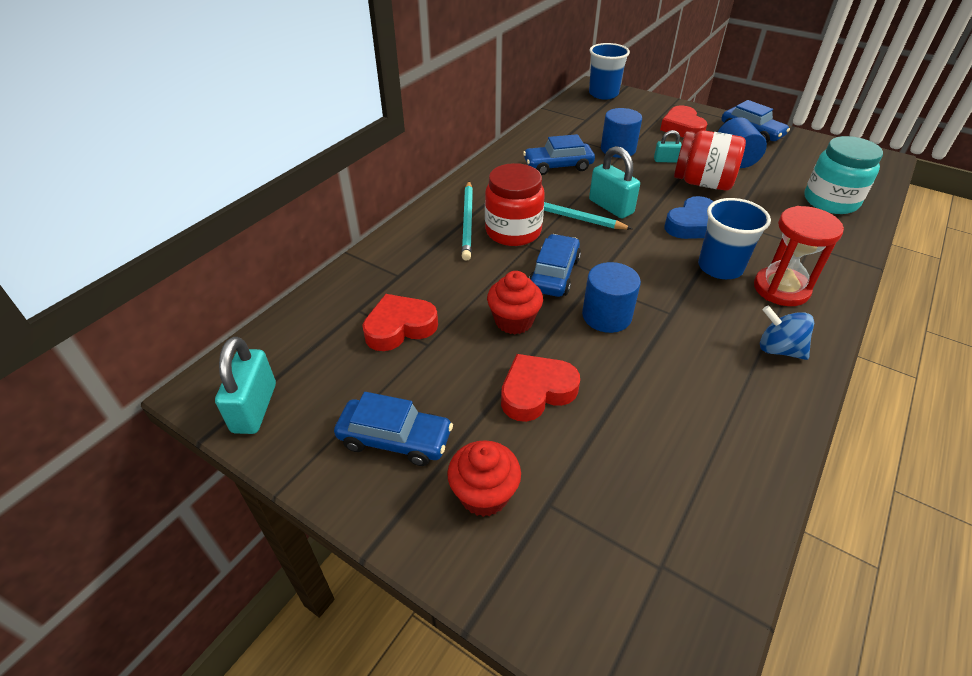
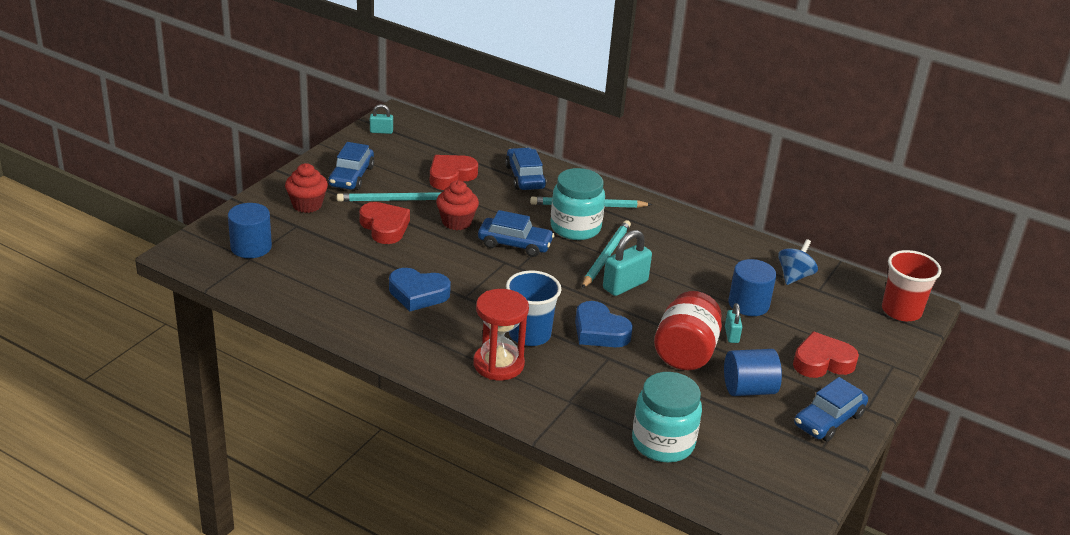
camera: 85 degrees right, 10 degrees down
turquoise padlock [215,337,276,434] -> turquoise padlock [370,104,393,134], size x0.55
red heart [362,294,438,351] -> red heart turned 105 degrees counterclockwise [430,155,478,190]
red jar [485,163,545,246] -> turquoise jar [551,168,605,240]
blue car [523,134,595,175] -> blue car moved to [505,148,546,190]
blue cylinder [582,262,641,333] -> blue cylinder moved to [228,203,272,258]
blue cup [589,43,630,100] -> red cup [882,250,942,321]
blue spinning top [760,305,814,360] -> blue spinning top moved to [778,239,818,285]
none -> turquoise pencil [337,192,442,202]
none -> blue heart [389,268,451,311]

